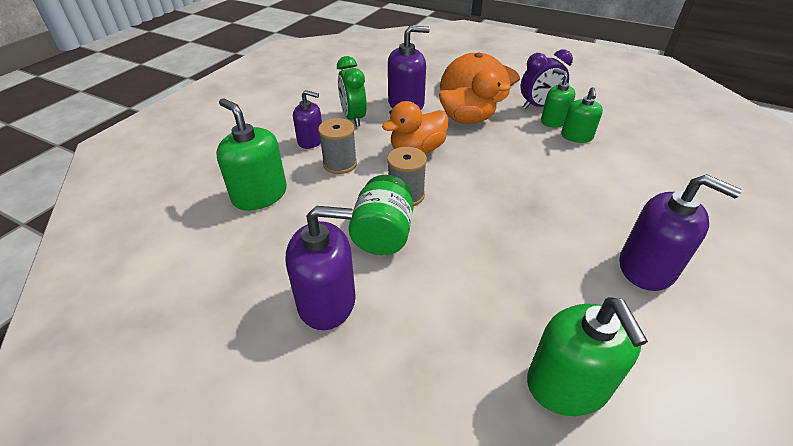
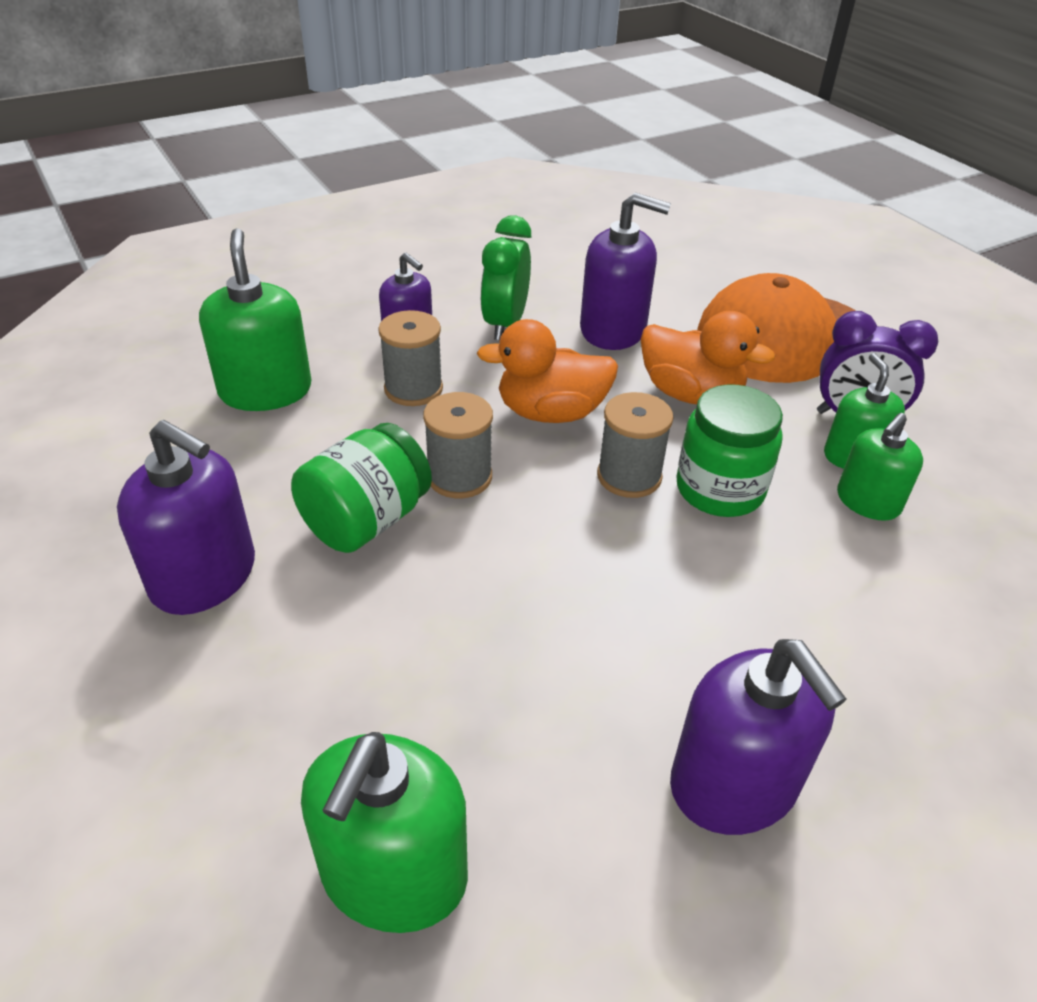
camera: 30 degrees right, 0 degrees up
none -> grey spool [597,392,673,498]
none -> green jar [677,384,783,517]

